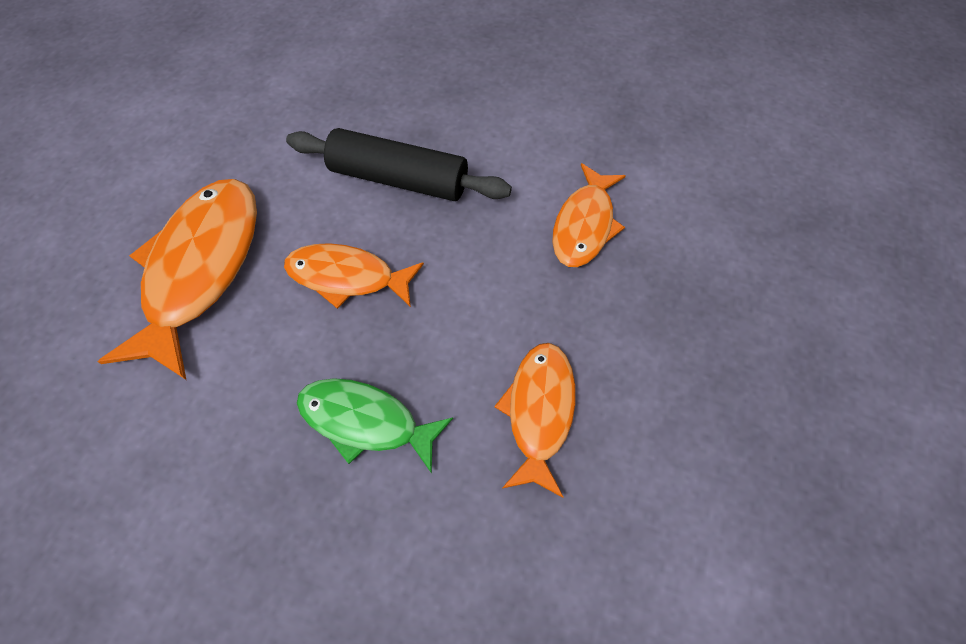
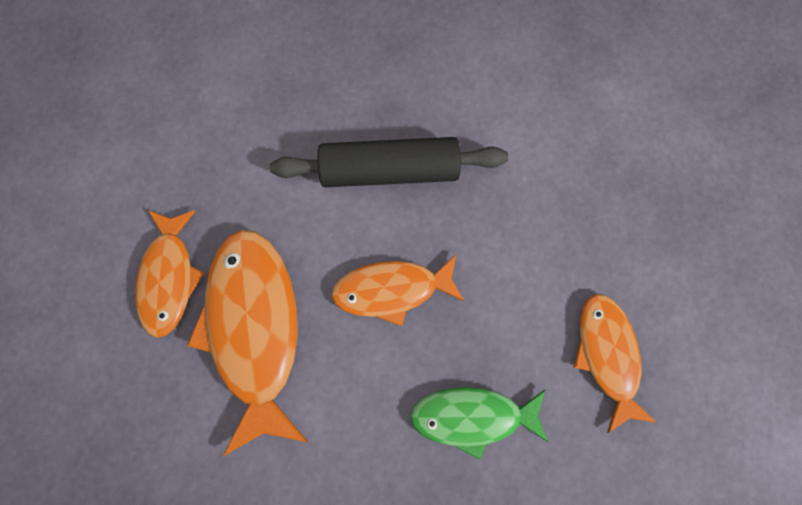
camera: 20 degrees left, 15 degrees up
orange fish [552,163,626,267] -> orange fish moved to [135,210,205,338]

